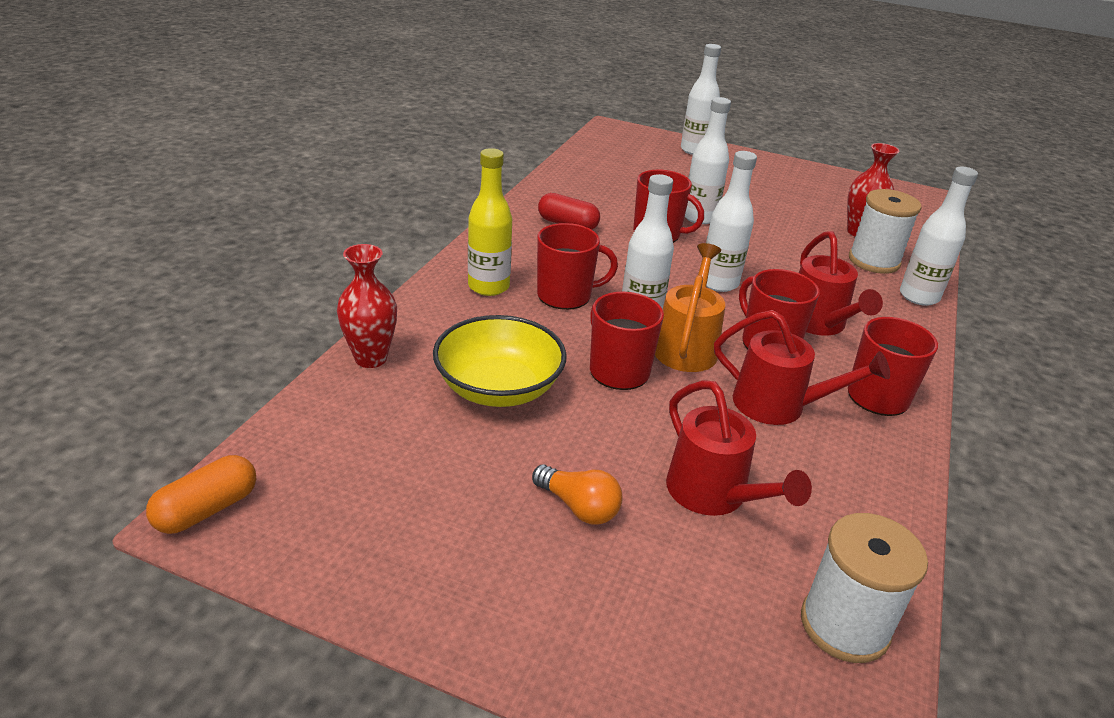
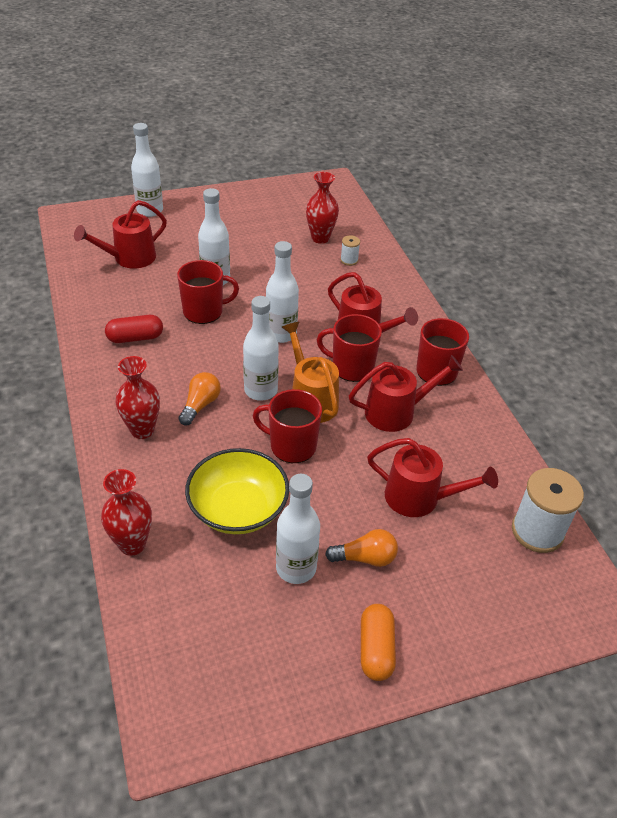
camera: 40 degrees left, 10 degrees up
orange capsule [146,455,256,534] -> orange capsule moved to [361,604,396,681]
yellow bottle [468,148,512,296] -> red vase [115,356,160,439]
red mug [537,223,618,310] -> orange light bulb [178,372,221,425]
white spool [849,189,921,274] -> white spool [340,236,360,266], size x0.47
white bottle [900,167,978,306] -> white bottle moved to [276,474,320,584]
none -> red watering can [74,200,167,269]

